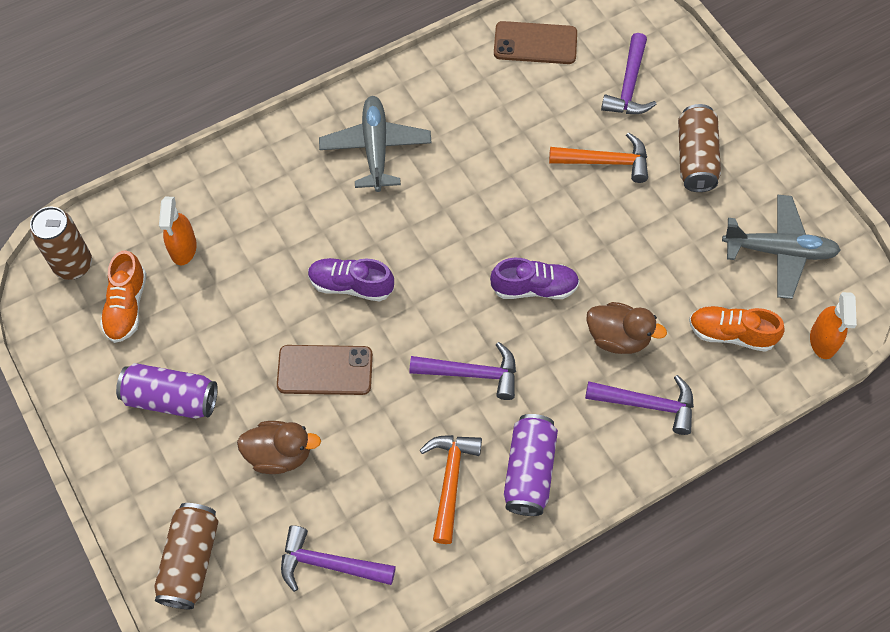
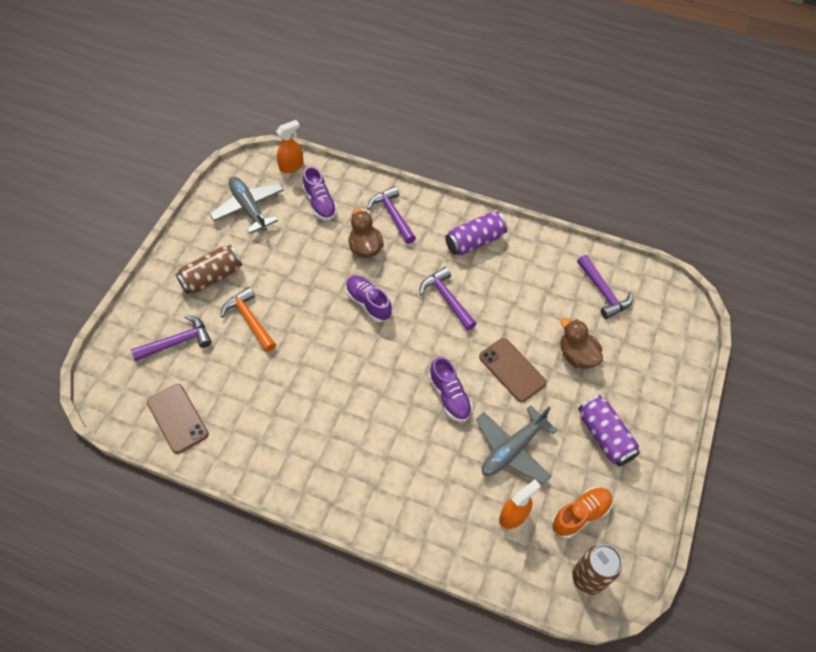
camera: 130 degrees left, 5 degrees down
brown can [154,503,219,609] -> none
grey plane [319,96,432,192] -> grey plane moved to [476,405,557,484]
orange hammer [420,435,482,544] -> none
orange shoe [689,306,785,352] -> purple shoe [303,166,337,220]

